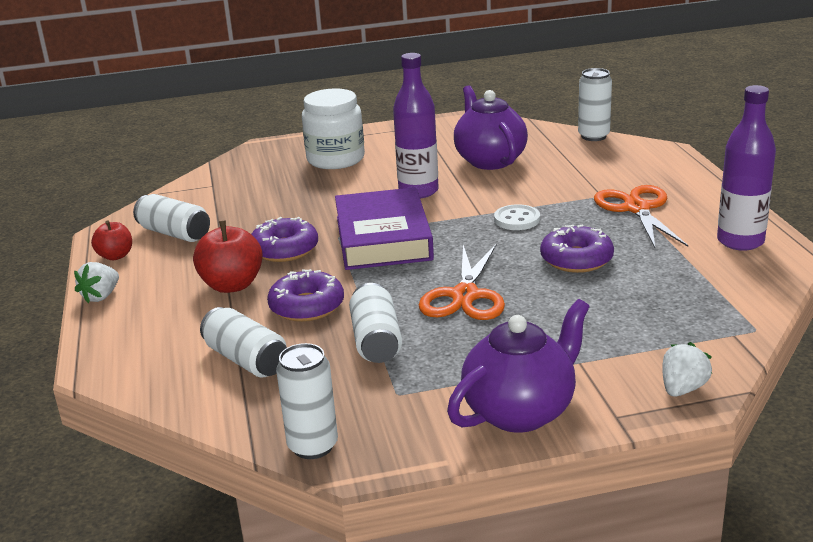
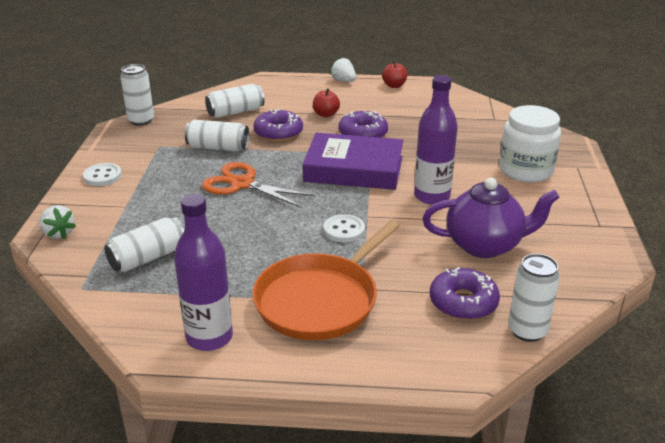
camera: 105 degrees right, 5 degrees up
white can [133,194,210,242] -> white can moved to [104,217,184,272]
red apple [193,221,263,293] -> red apple [313,88,340,117], size x0.62
purple teapot [447,299,590,433] -> white button [83,163,122,186]
purple donut [540,224,614,273] -> purple donut moved to [430,267,500,320]
orange scissors [594,185,688,248] -> orange pan [252,220,400,340]

